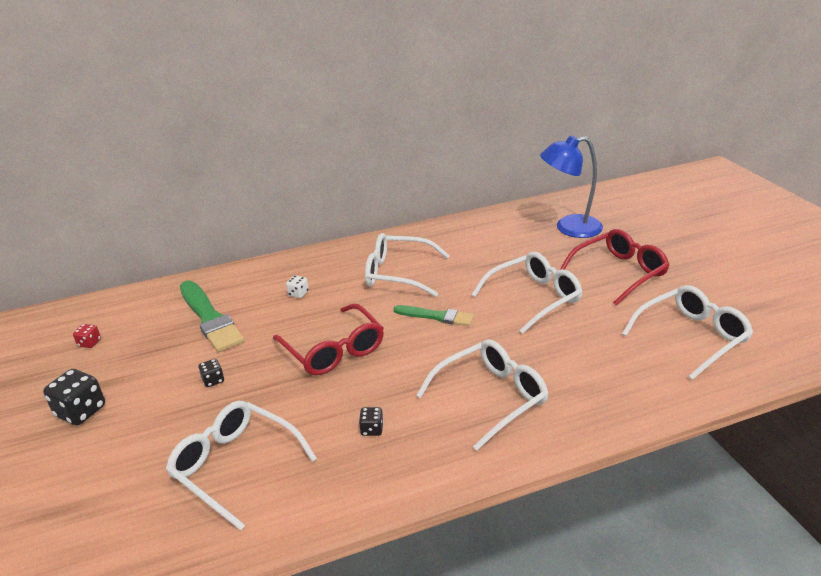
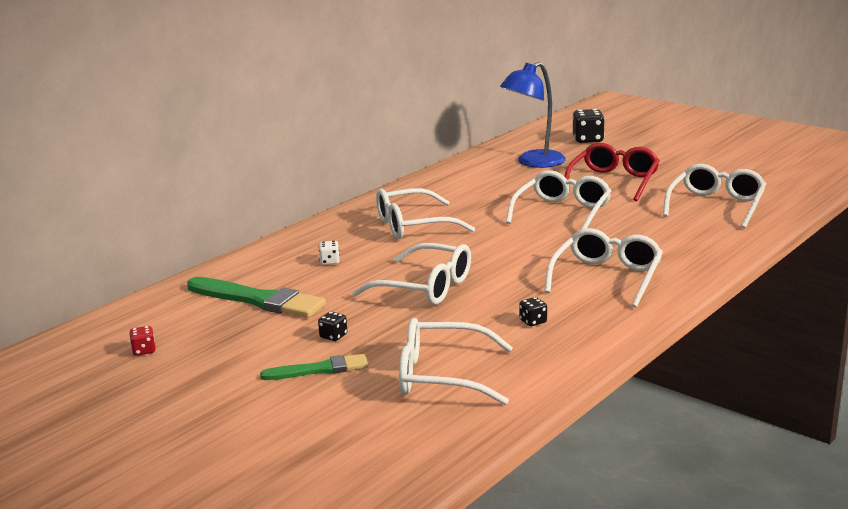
camera: 30 degrees left, 10 degrees down
black dice [43,369,105,425] -> black dice moved to [573,109,605,143]
red glasses [273,303,384,375] -> white glasses [353,243,471,305]
green brush [394,305,474,326] -> green brush moved to [260,354,368,380]

